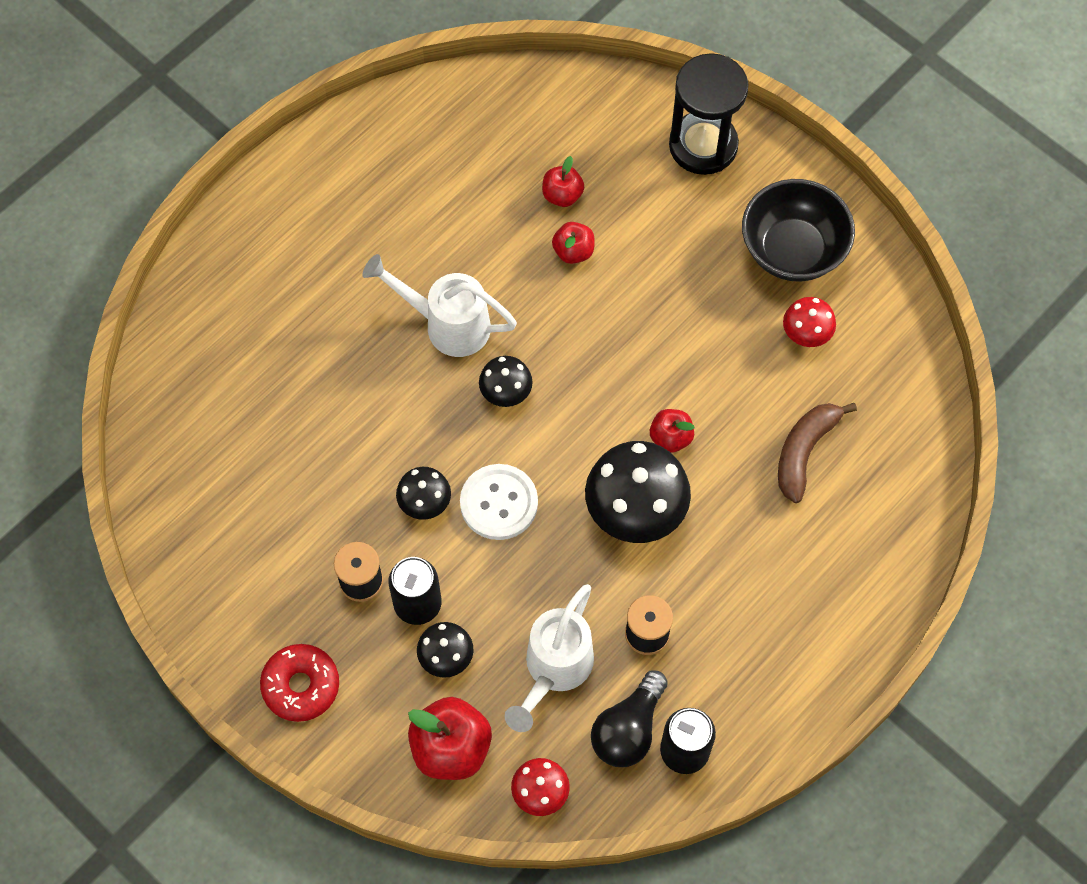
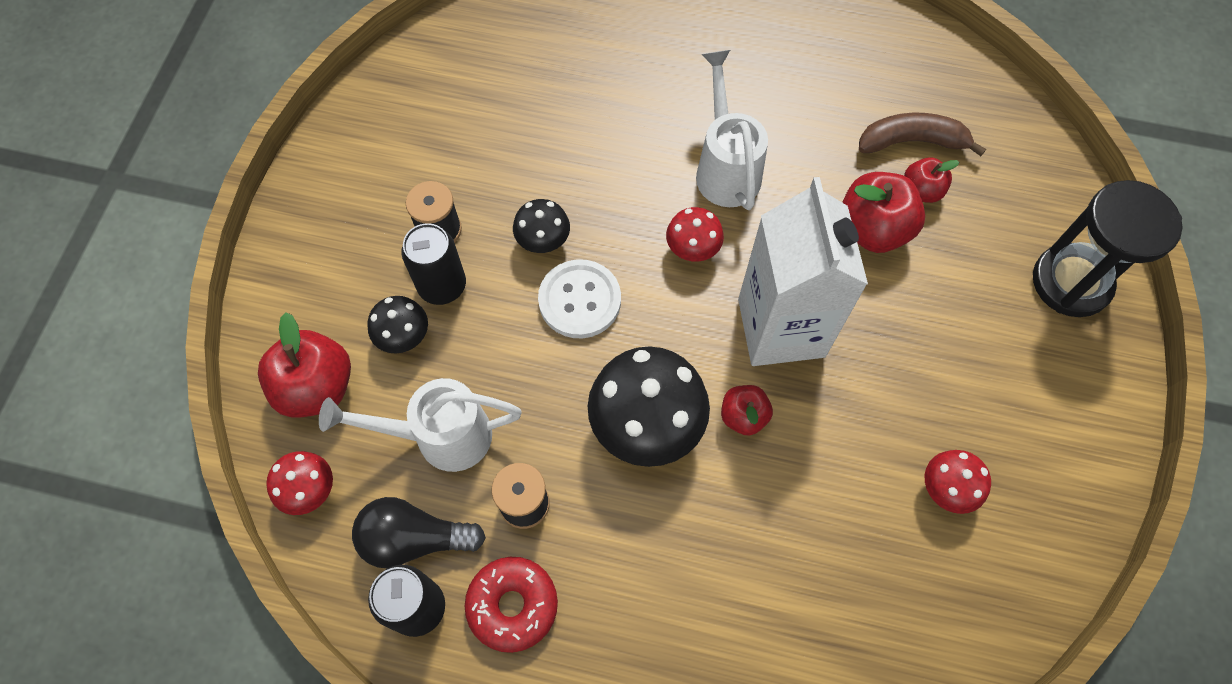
camera: 60 degrees right, 0 degrees up
red donut [260,644,339,722] -> red donut moved to [465,557,558,653]
black mushroom [479,356,533,407] -> red mushroom [666,207,724,262]
red apple [552,222,595,264] -> red apple [842,172,925,253], size x1.74
black bowl [742,179,855,282] -> none
brown banana [778,403,857,503] -> brown banana moved to [859,113,986,156]
none -> white carton [738,177,868,366]

